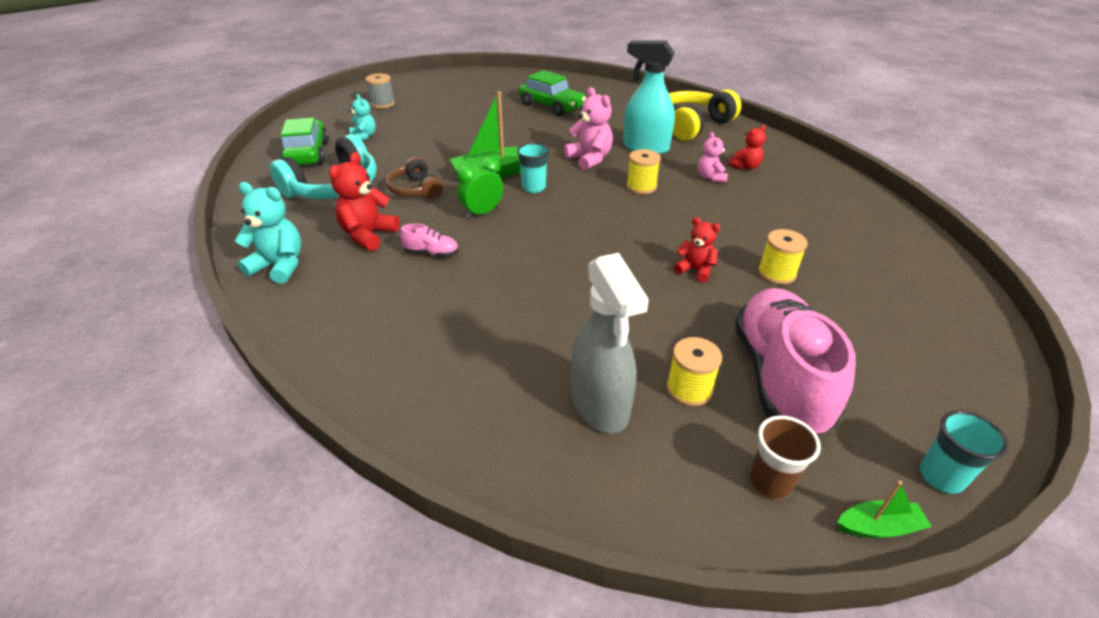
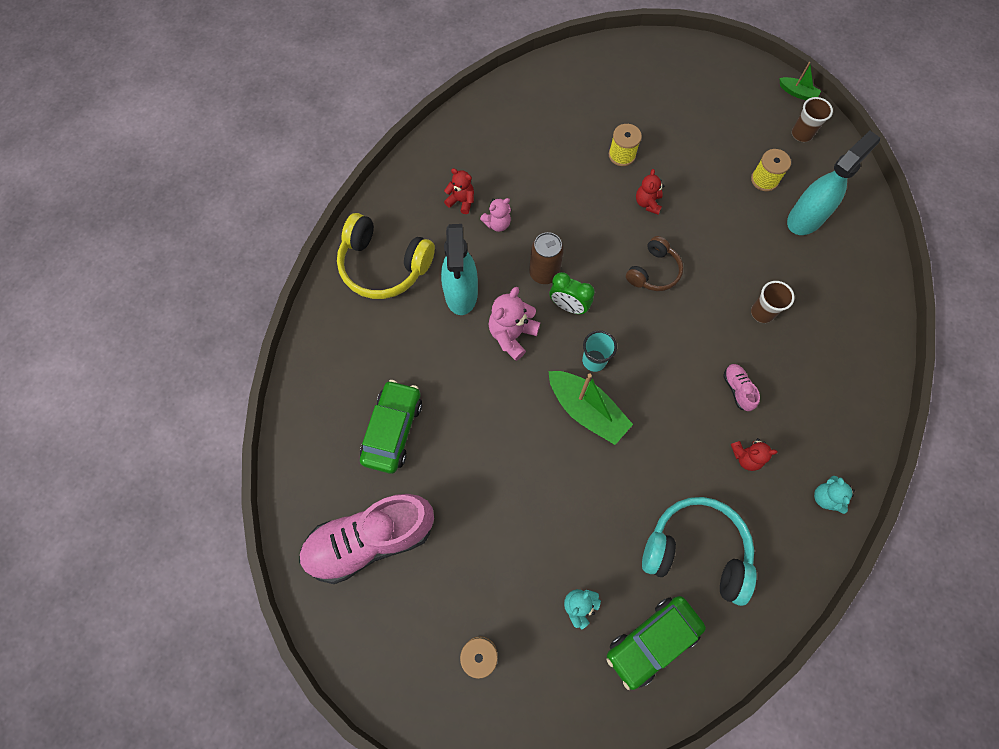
camera: 115 degrees left, 30 degrees up
turquoise teddy bear [235,182,302,284] -> turquoise teddy bear [814,476,855,514], size x0.63
red teddy bear [329,152,400,251] -> red teddy bear [731,438,778,471], size x0.63
brown headphones [385,157,443,199] -> brown headphones moved to [626,236,683,291]
green clock [457,157,503,219] -> green clock moved to [549,272,595,314]
grey spray bottle [571,253,649,434] -> turquoise spray bottle [787,130,880,235]
yellow spool [626,149,661,194] -> brown can [529,232,564,284]
pink shoe [735,288,856,435] -> pink shoe moved to [299,494,434,584]
green boat [837,481,932,539] -> green boat turned 150 degrees clockwise [779,62,821,100]
turquoise cup [920,410,1008,494] -> none
none -> brown cup [751,281,795,323]

